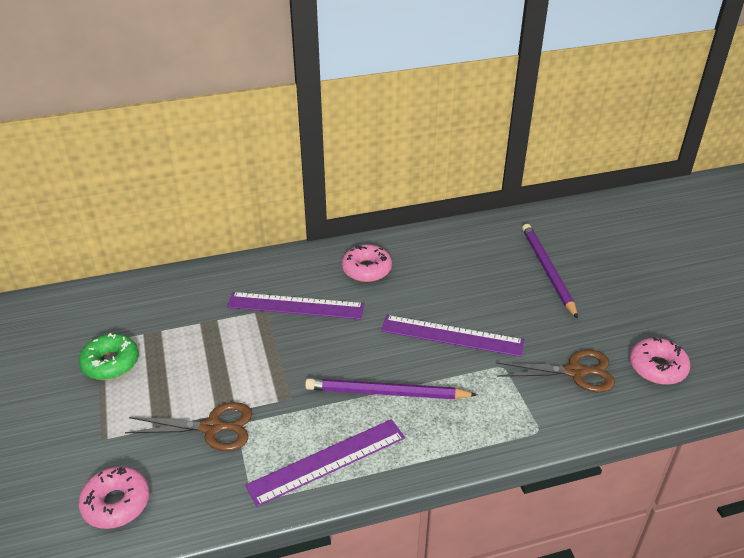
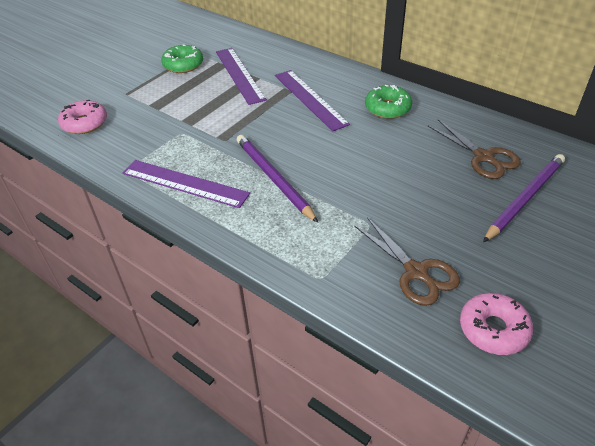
camera: 55 degrees right, 5 degrees up
brown scissors [125,402,252,451] -> brown scissors moved to [428,120,521,179]
pink donut [342,244,392,282] -> green donut [365,85,412,119]
purple ruler [381,315,524,357] -> purple ruler moved to [216,48,267,105]

